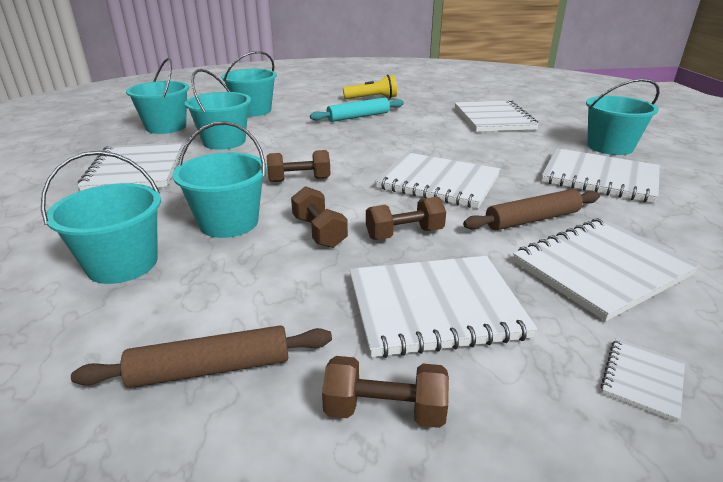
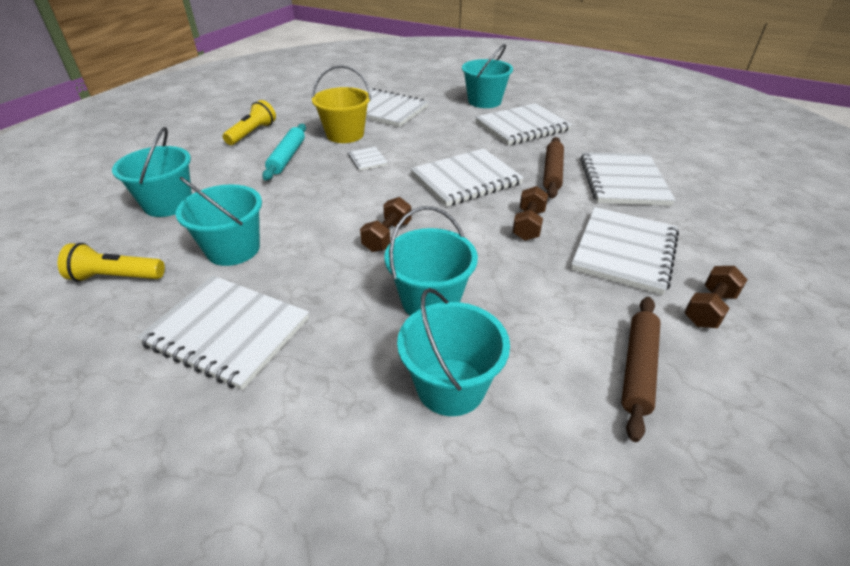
camera: 55 degrees left, 10 degrees up
turquoise bucket [126,58,189,134] -> yellow flashlight [58,243,165,282]
brown dumbbell [291,186,348,248] -> none
white notebook [601,339,685,422] -> white notebook moved to [348,146,388,171]
none -> yellow bucket [312,65,371,143]

